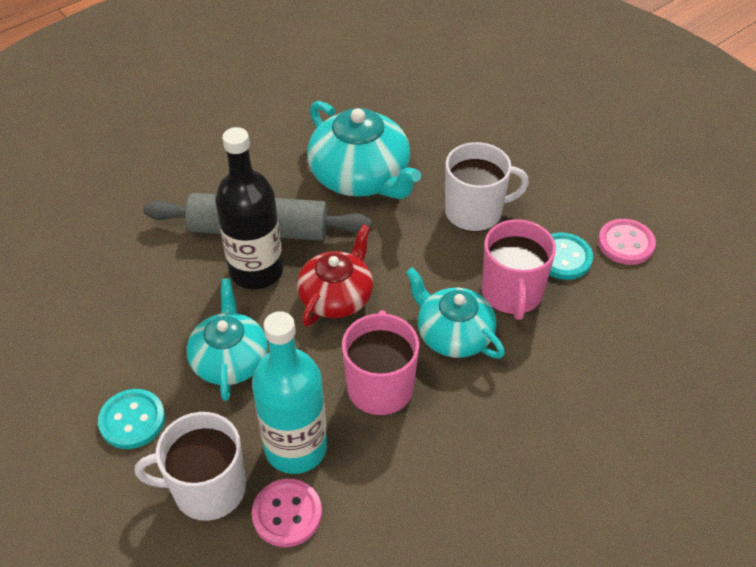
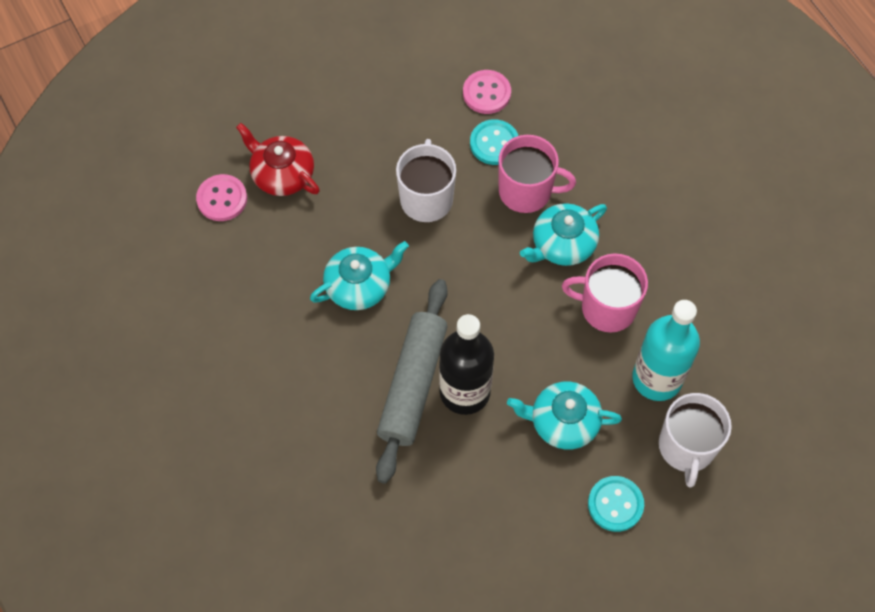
camera: 80 degrees left, 15 degrees up
pink button [252,479,322,547] -> pink button moved to [196,174,247,221]
red teapot [297,224,373,326] -> red teapot moved to [236,123,320,196]
turquoise teapot [307,101,421,199] -> turquoise teapot [310,241,409,310], size x0.66

